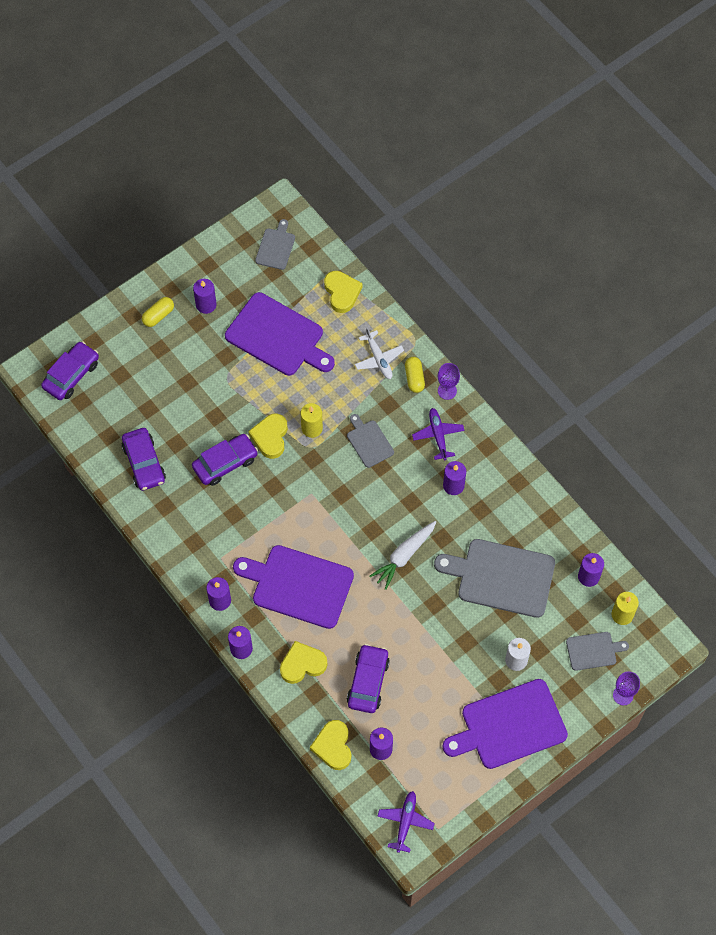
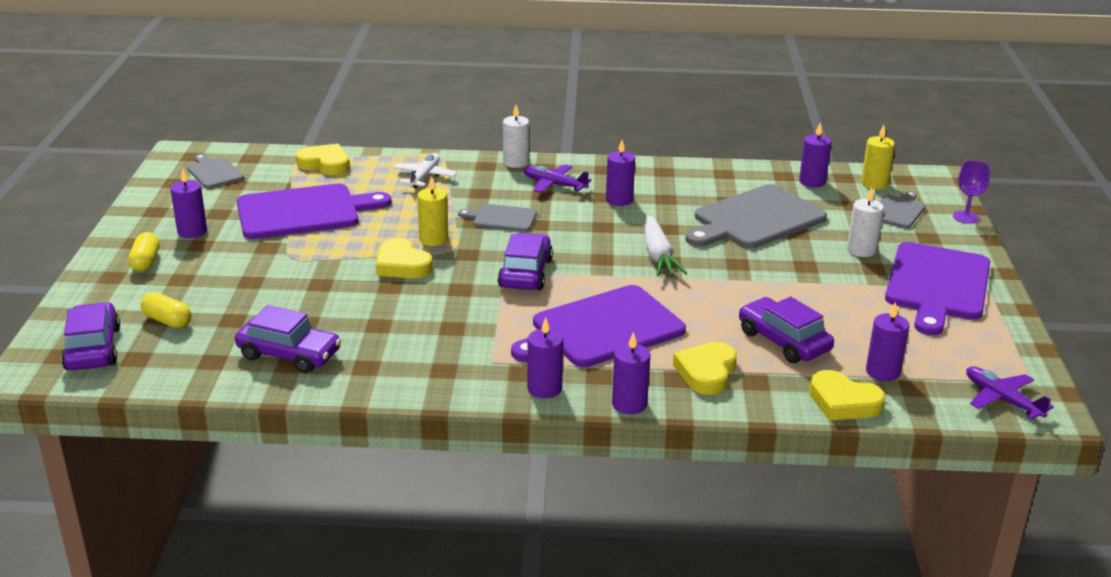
camera: 50 degrees left, 35 degrees down
purple car [192,434,258,486] -> purple car moved to [498,233,553,290]
white plane [355,327,404,379] -> white plane turned 90 degrees counterclockwise [393,153,457,188]
yellow capsule [405,357,425,393] -> yellow capsule moved to [141,292,192,328]
purple goblet [438,363,460,400] -> white candle [503,105,529,168]

